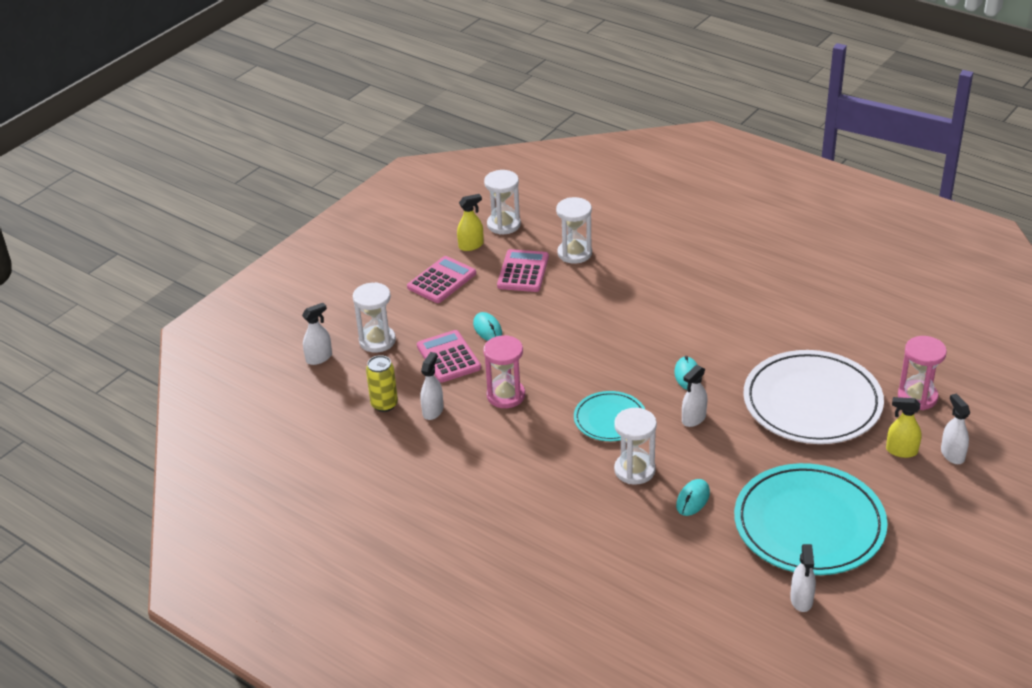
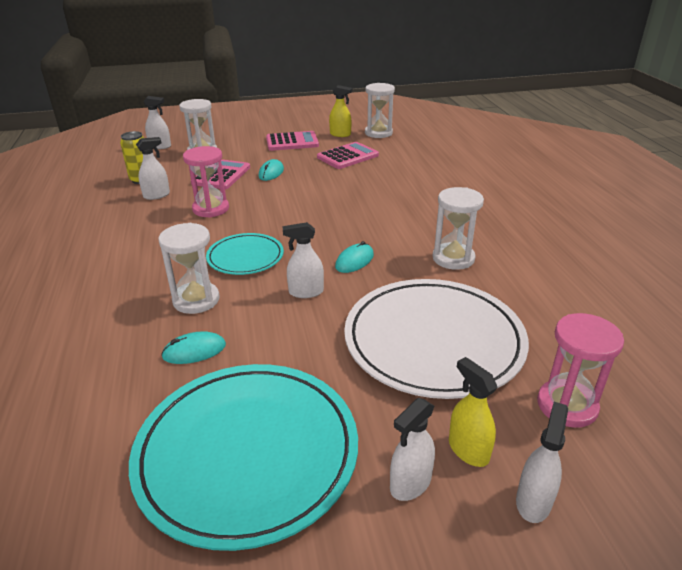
camera: 40 degrees right, 5 degrees down
white hourglass [556,197,592,264] -> white hourglass moved to [433,187,484,270]
white spray bottle [790,544,816,612] -> white spray bottle moved to [390,398,435,501]

